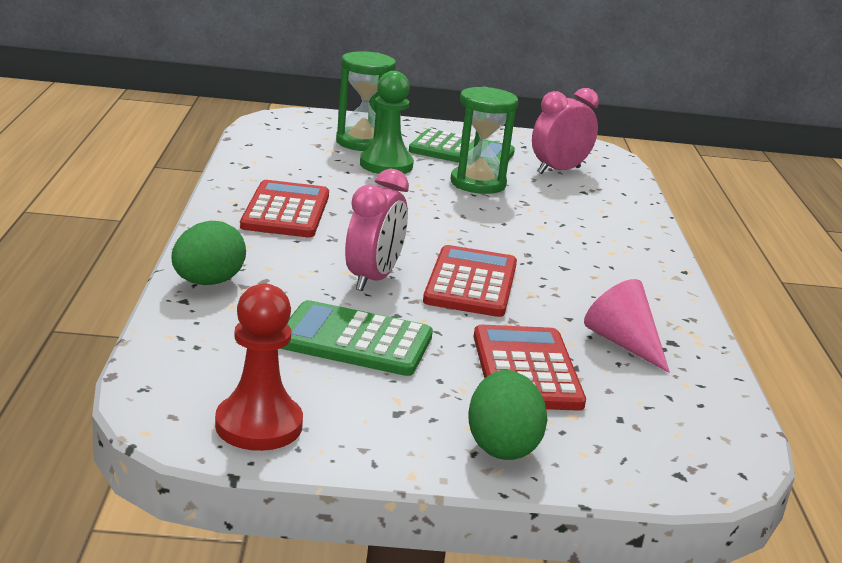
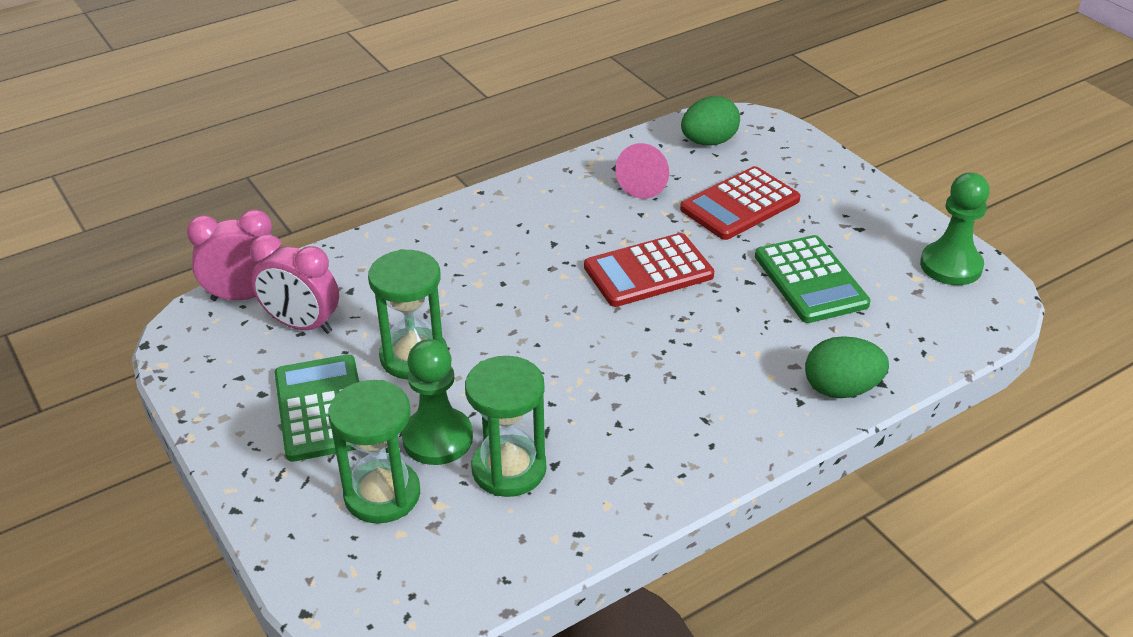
camera: 120 degrees left, 15 degrees up
red pawn [215,283,303,451] -> green pawn [920,172,990,285]
red calculator [240,180,329,237] -> none
pink clock [345,169,409,291] -> pink clock moved to [187,209,279,301]
green egg [468,370,547,460] -> green egg moved to [681,96,740,145]
none -> green hourglass [465,356,546,497]

